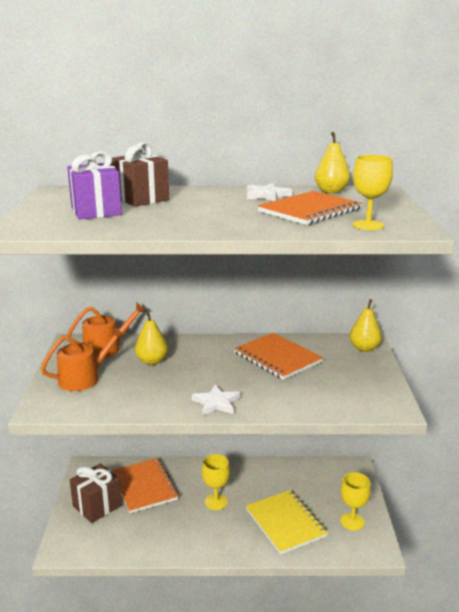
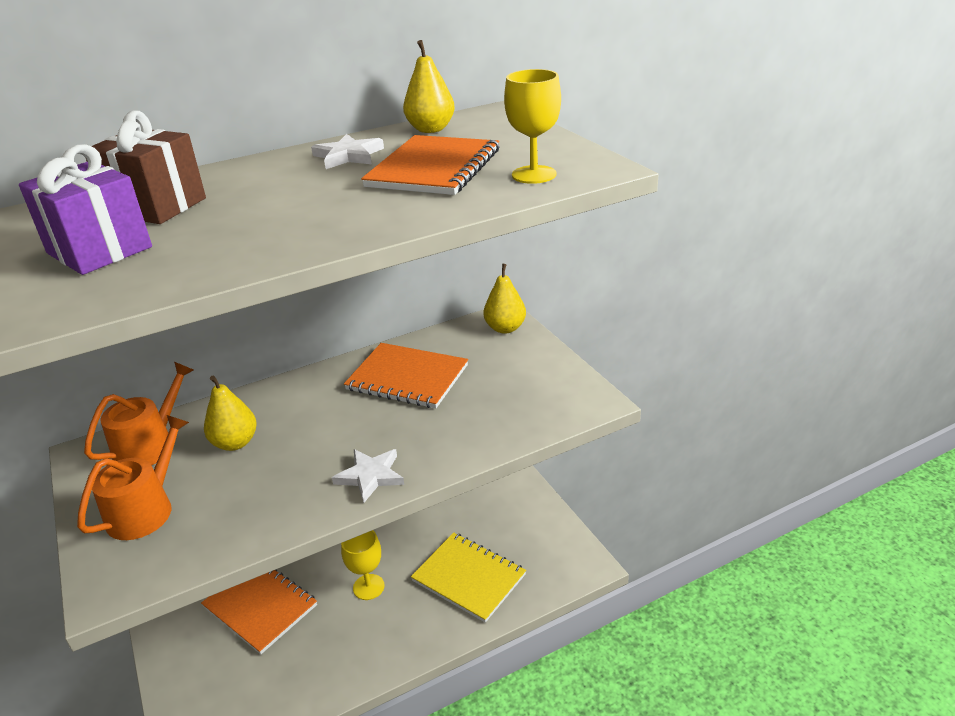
camera: 25 degrees left, 10 degrees up
brown gift [70,463,122,523] -> none
yellow goblet [340,472,371,531] -> none

